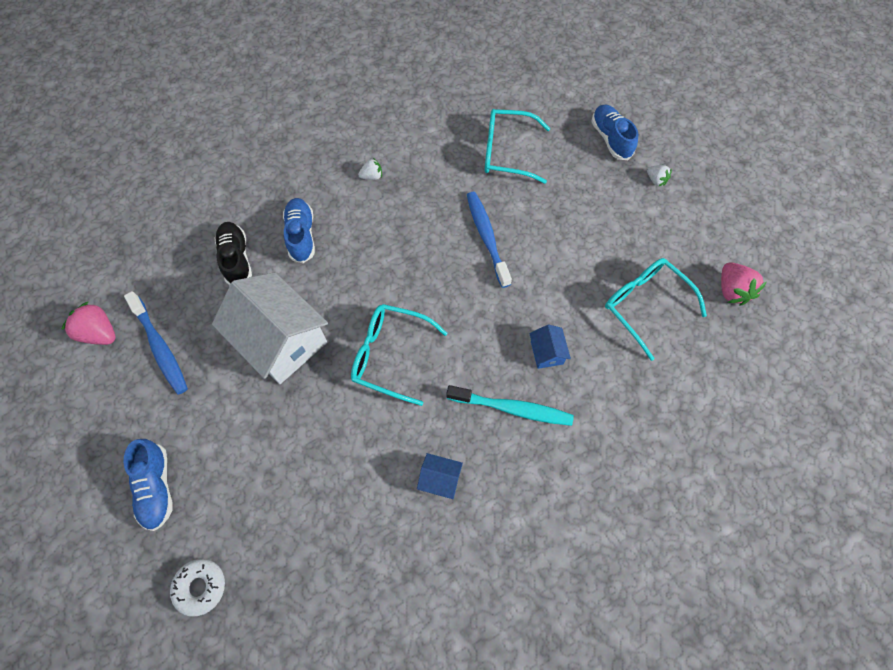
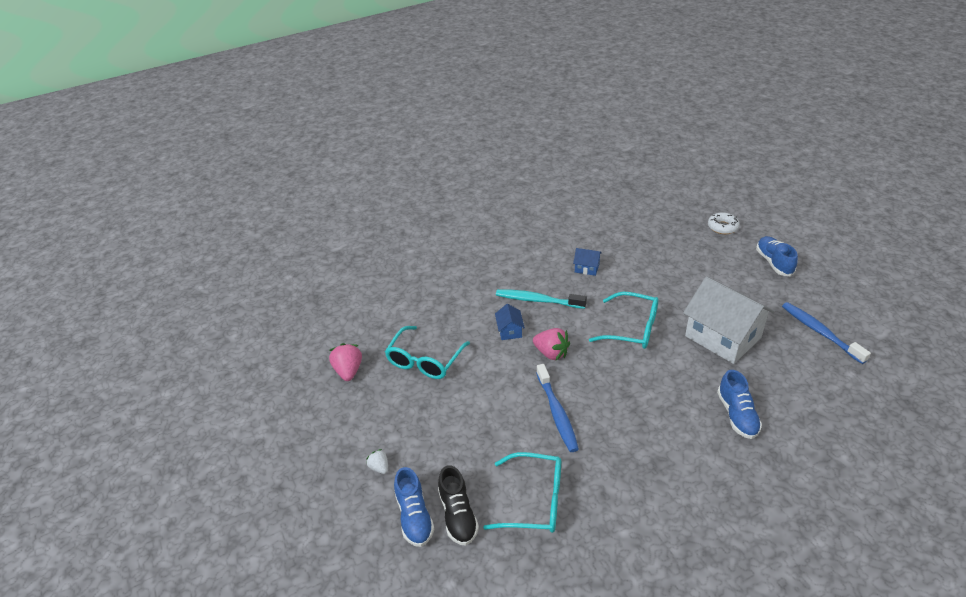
camera: 175 degrees left, 25 degrees down
pink strawberry [62,302,116,345] -> pink strawberry moved to [533,328,570,360]
black shoe [214,222,252,285] -> black shoe moved to [438,465,479,546]
white strawberry [358,158,382,180] -> none
turquoise glasses [605,258,707,361] -> turquoise glasses turned 60 degrees clockwise [385,326,470,379]

